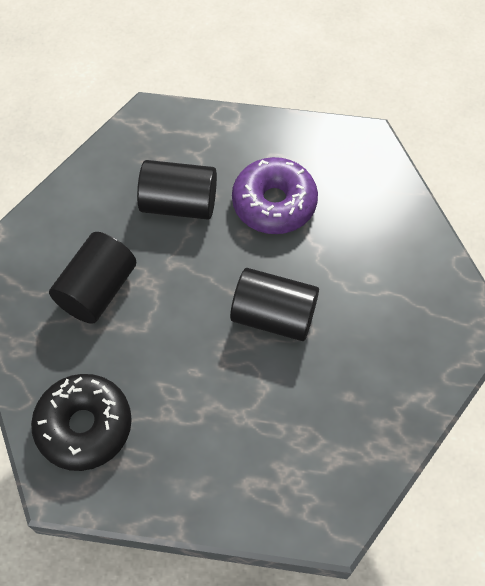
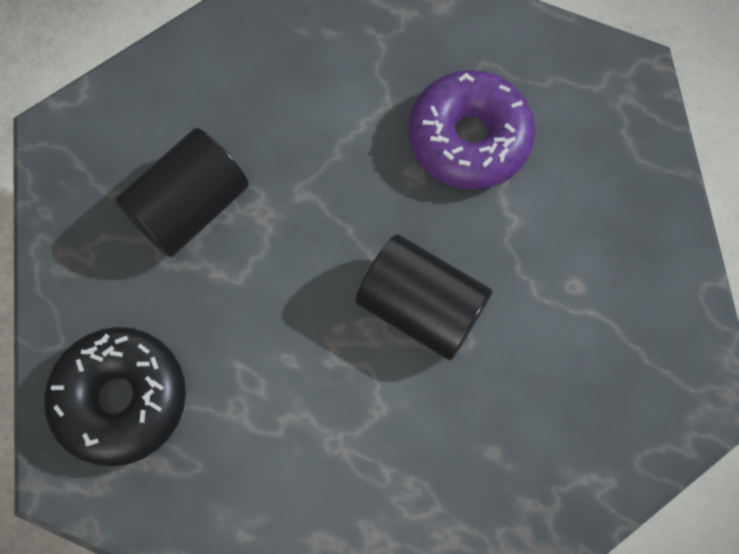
camera: 15 degrees right, 10 degrees up
black cylinder [137,160,217,220] -> none

